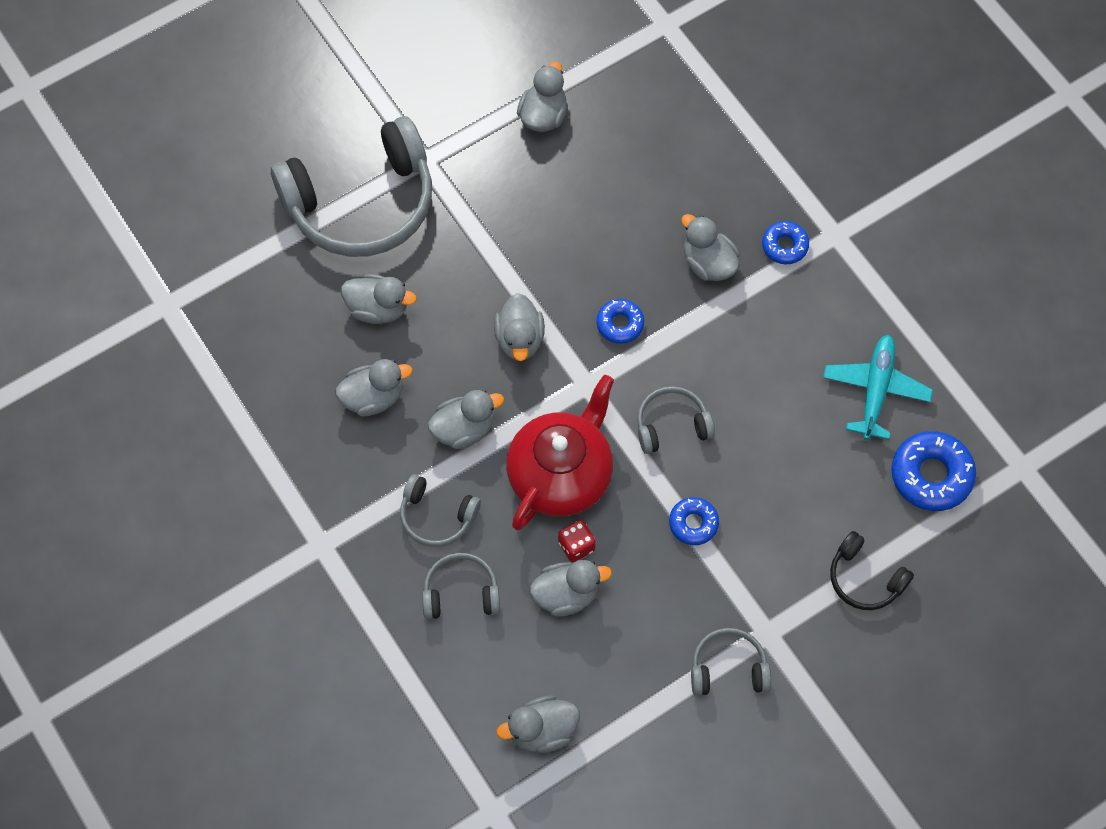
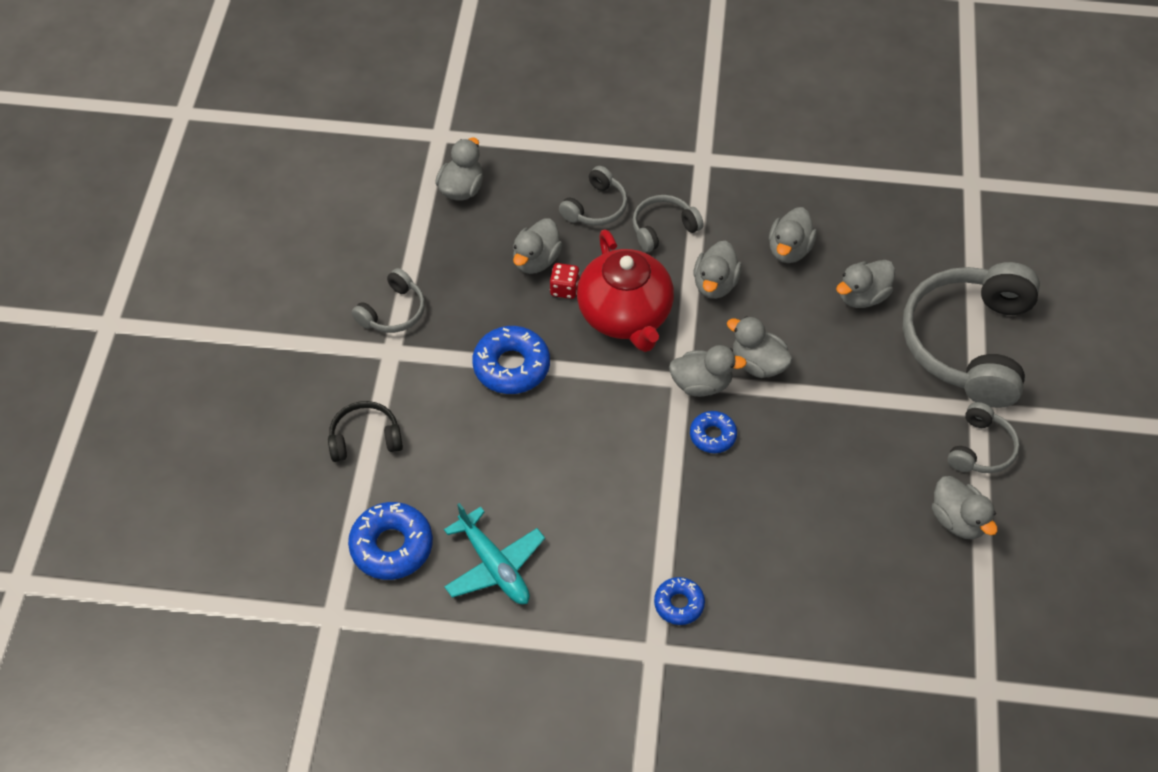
camera: 130 degrees right, 10 degrees down
grey headphones [637,386,715,454] -> grey headphones moved to [947,402,1020,473]
blue donut [669,497,719,545] -> blue donut [472,326,550,394], size x1.69
grey duck [681,214,740,281] -> grey duck moved to [669,345,747,397]

